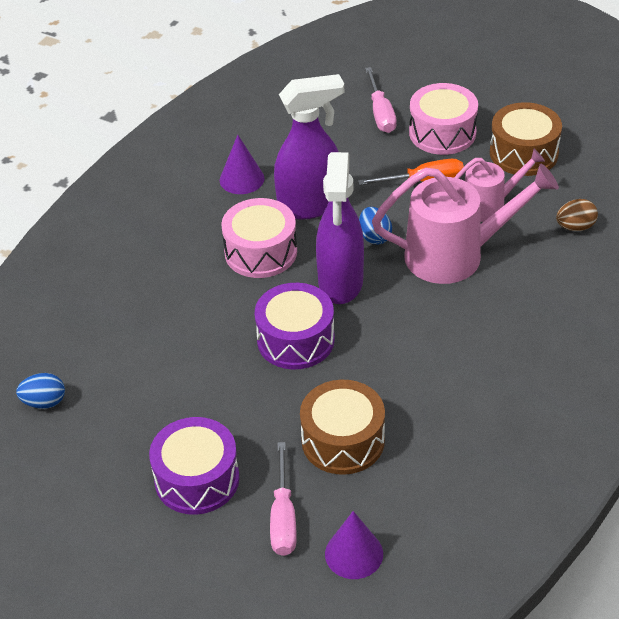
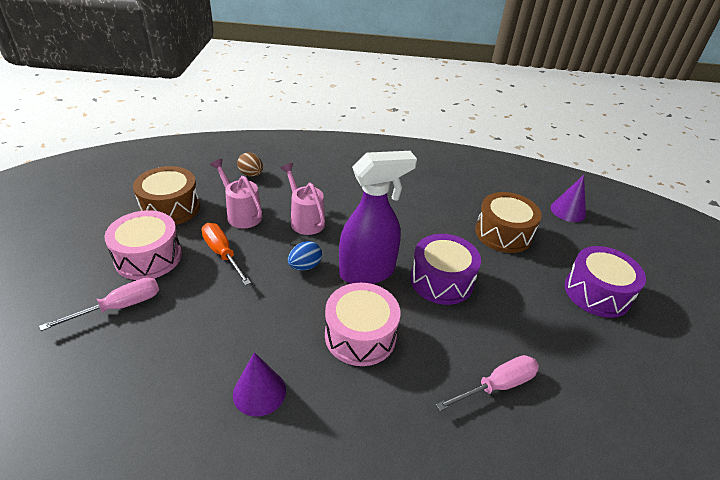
camera: 120 degrees left, 5 degrees down
blue egg [16,373,65,409] -> none
pink screwdriver [270,442,297,556] -> pink screwdriver moved to [436,355,539,411]
purple spray bottle [274,74,344,219] -> none
pink watering can [372,164,559,284] -> pink watering can [281,163,325,235], size x0.58

